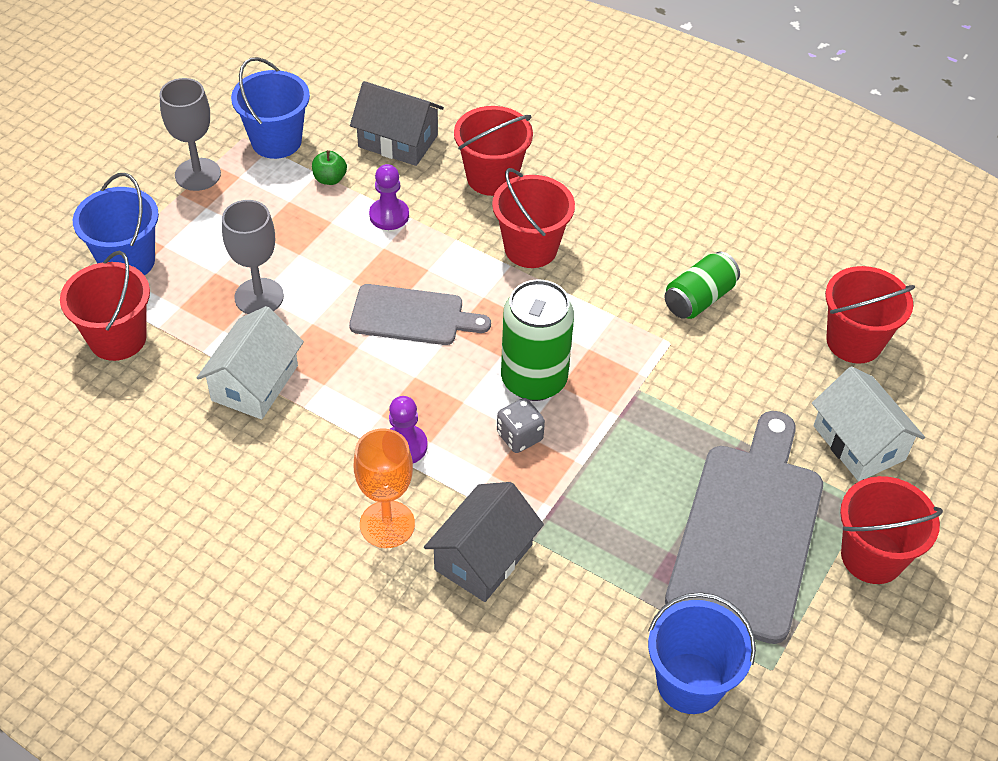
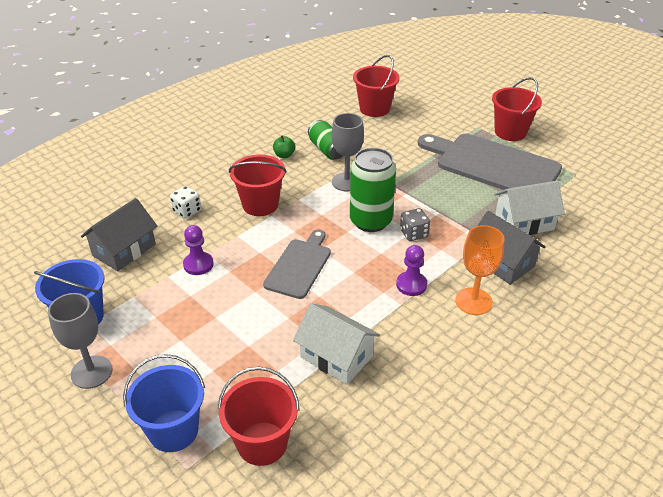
camera: 75 degrees left, 10 degrees down
grey goblet [222,200,284,314] -> grey goblet moved to [332,113,364,191]
green apple [312,150,347,185] -> green apple moved to [273,135,295,158]
red bucket [454,106,533,196] -> white dice [170,186,201,219]
blue bucket [648,592,756,714] -> none
white house [812,367,925,482] -> white house moved to [494,181,565,235]

